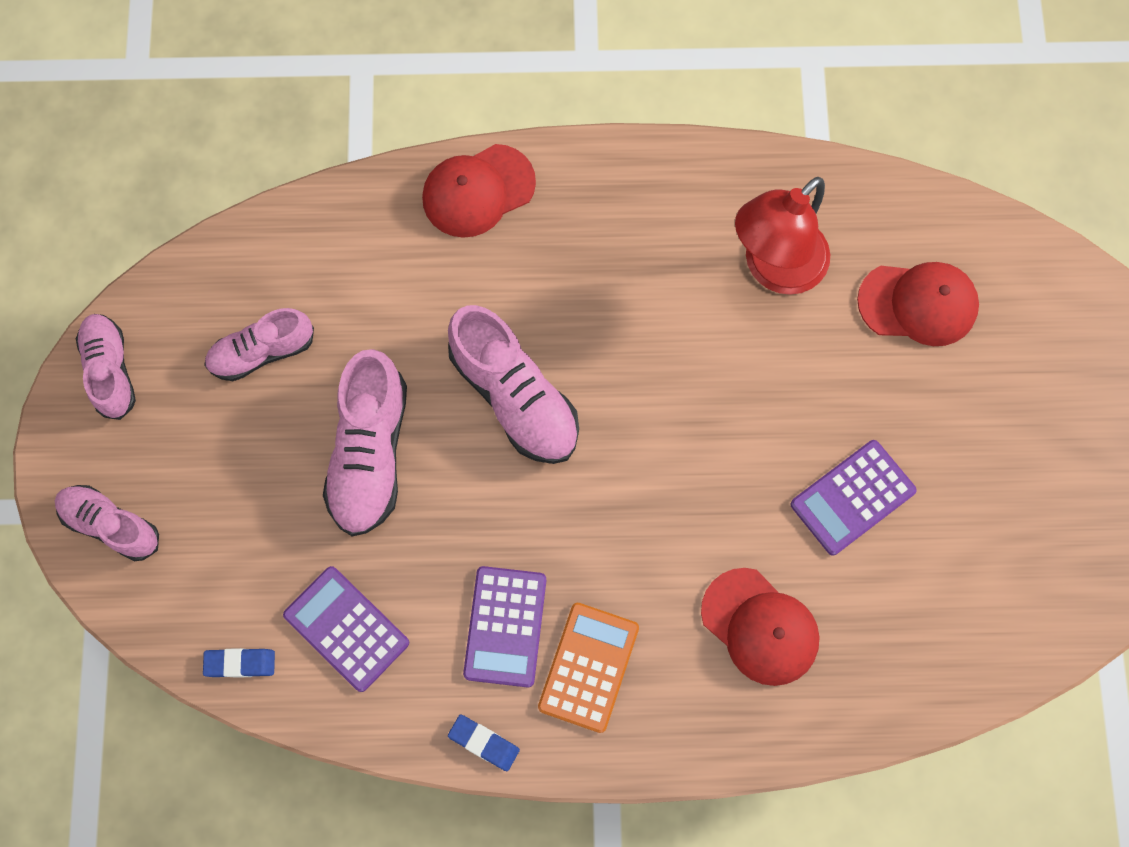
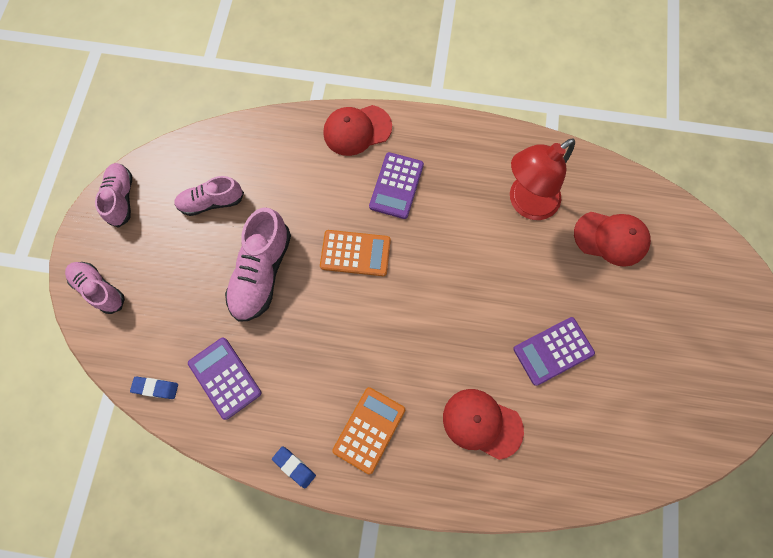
camera: 10 degrees right, 0 degrees up
pink shoe [448,305,579,464] -> orange calculator [320,230,391,276]
purple calculator [463,566,546,687] -> purple calculator moved to [369,152,424,219]
red cap [701,568,820,686] -> red cap turned 150 degrees clockwise [443,389,524,460]

